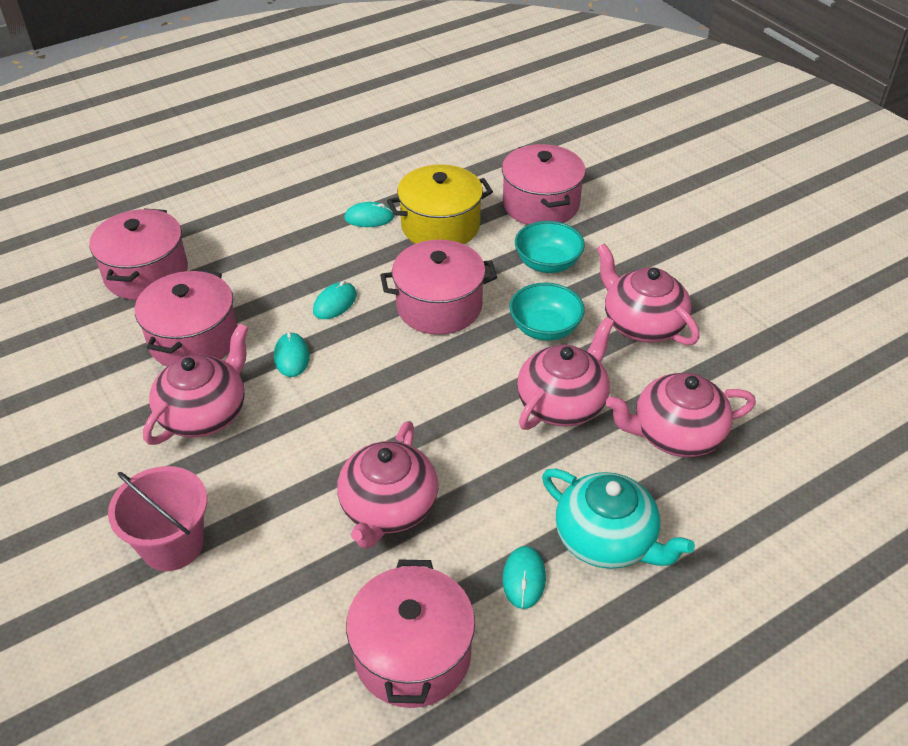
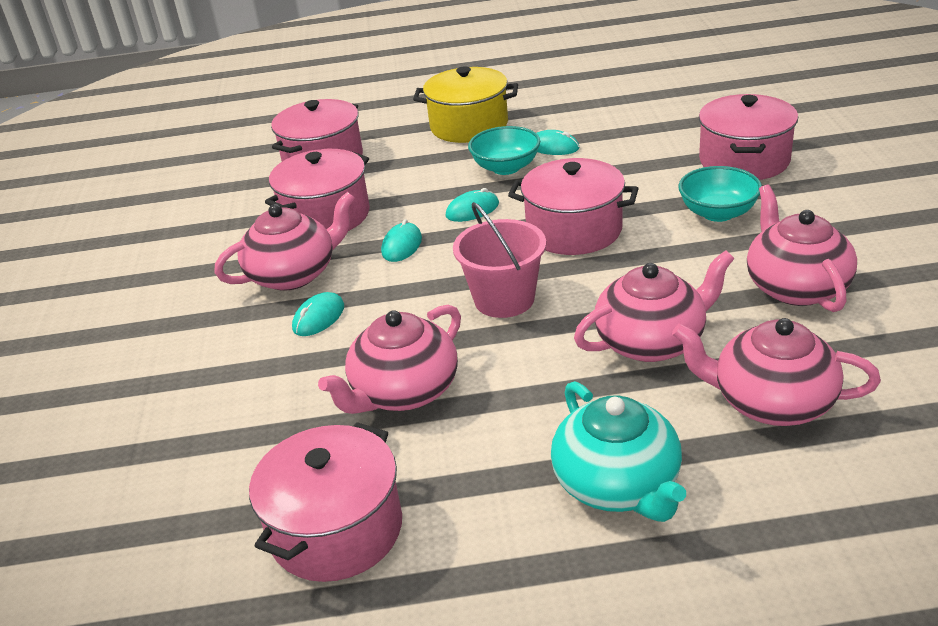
camera: 30 degrees right, 10 degrees down
pink bucket [108,466,207,571] -> pink bucket moved to [453,202,546,318]
yellow pot [387,164,493,244] -> yellow pot moved to [413,66,518,143]
turquoise mouse [503,546,546,609] -> turquoise mouse moved to [292,292,344,336]
turquoise bowl [510,283,585,341] -> turquoise bowl moved to [468,126,540,175]

